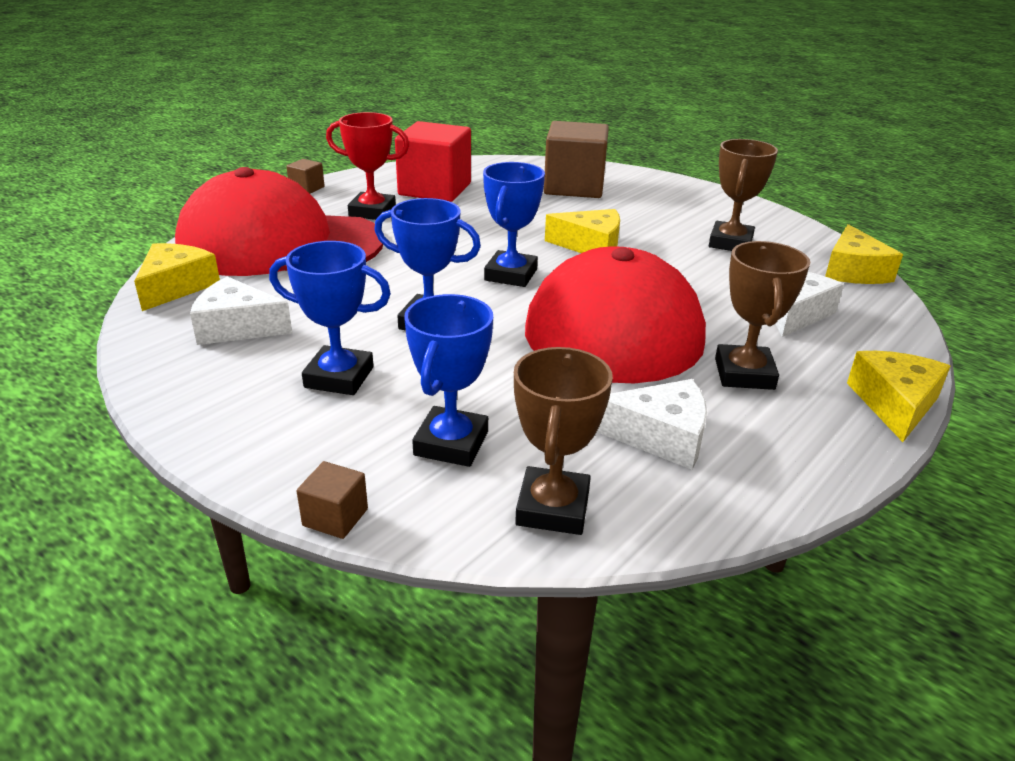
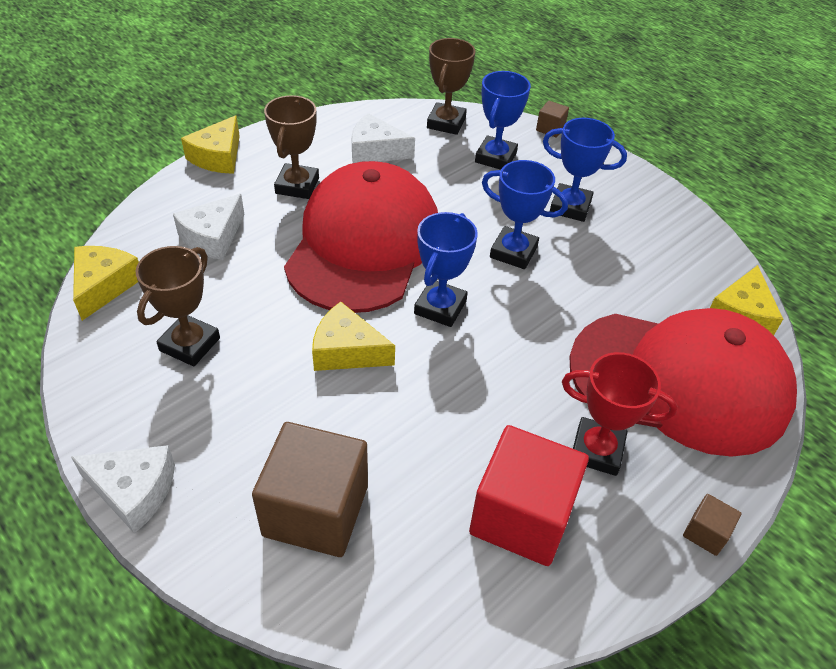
camera: 175 degrees left, 15 degrees up
white cheese [190,276,292,345] -> white cheese moved to [71,445,175,534]

